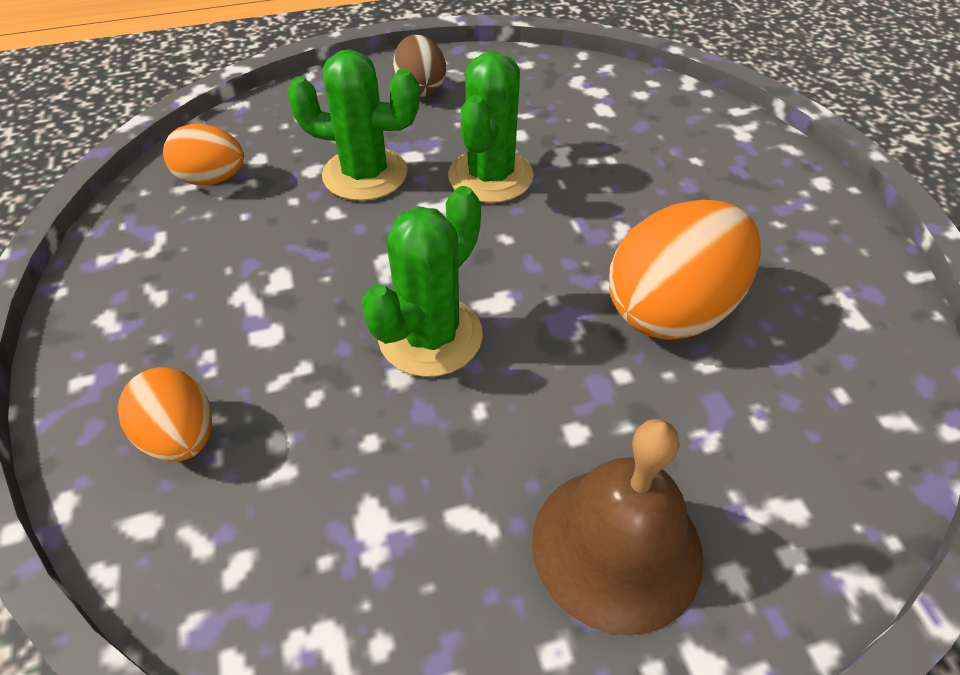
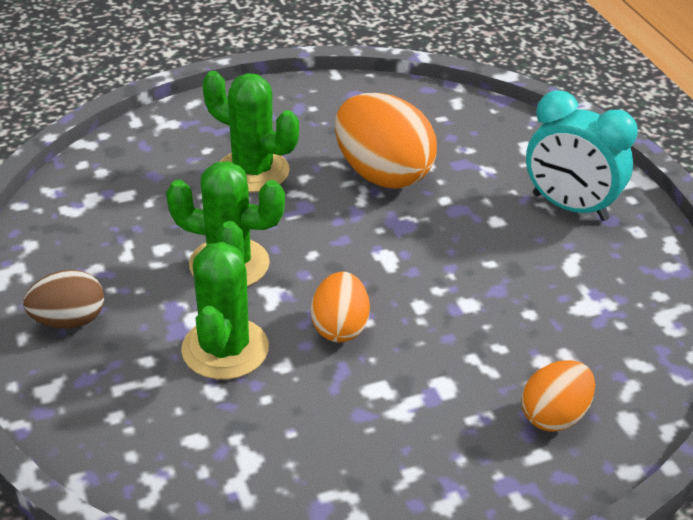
camera: 95 degrees left, 10 degrees down
orange egg [163,124,244,185] -> orange egg moved to [311,272,370,342]
green cactus [361,186,483,377] -> green cactus moved to [203,71,299,193]
brown bell [532,419,704,635] -> turquoise clock [526,90,638,221]

